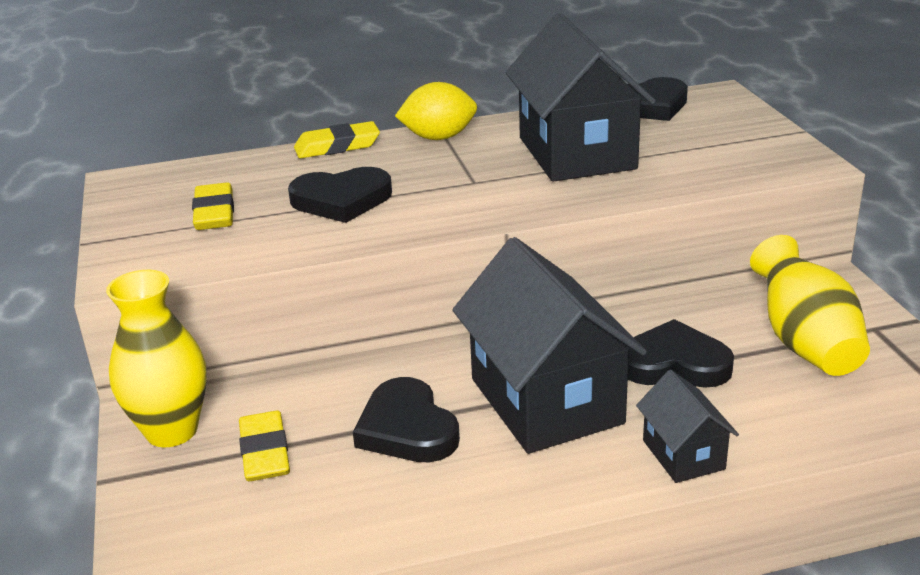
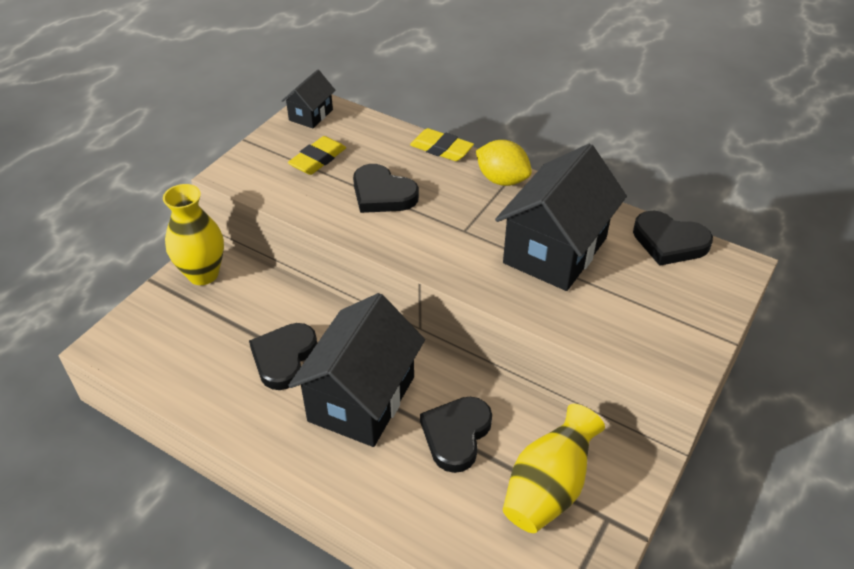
camera: 45 degrees right, 15 degrees up
yellow eraser [239,411,290,481] -> none
black heart [628,319,734,388] -> black heart turned 120 degrees counterclockwise [420,397,492,473]
black house [636,370,739,483] -> black house moved to [282,70,335,128]

